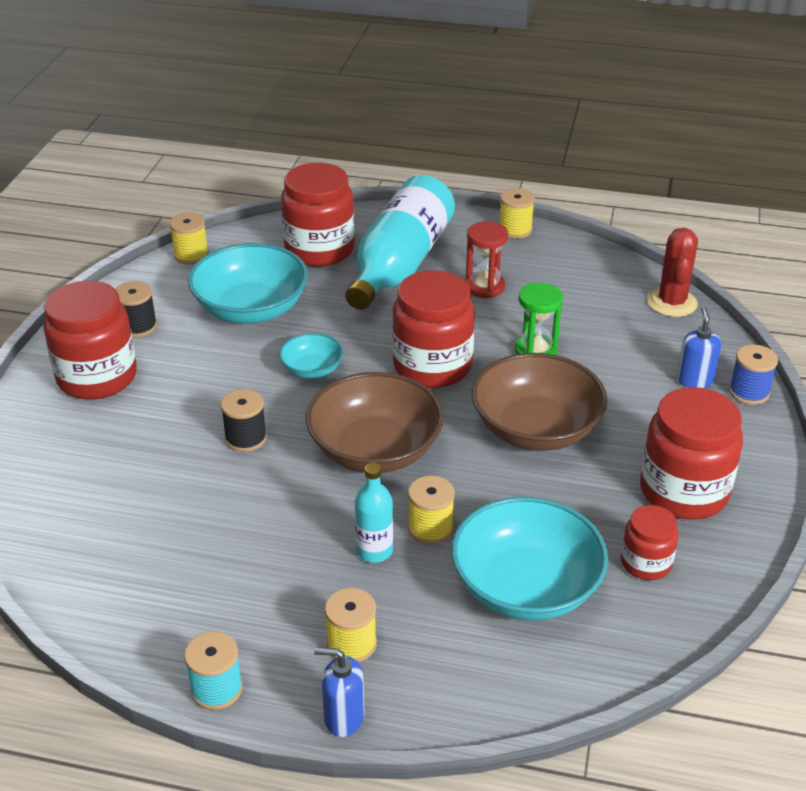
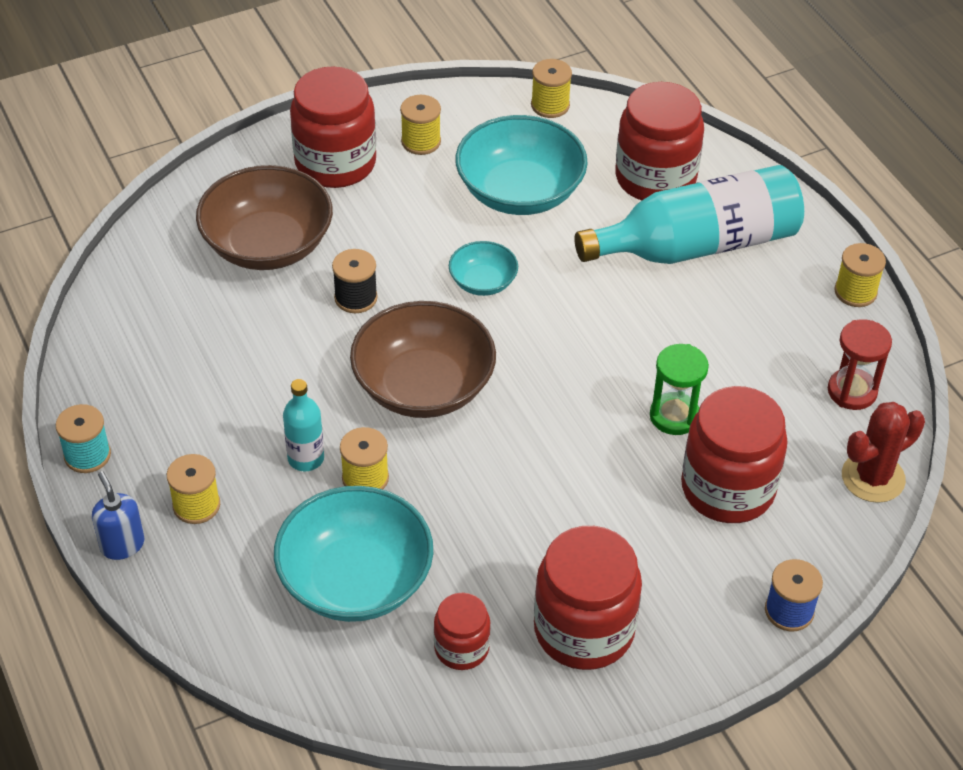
camera: 50 degrees right, 10 degrees up
black spool [115,281,157,337] -> yellow spool [400,95,441,155]
red jar [392,270,475,388] -> red jar moved to [681,386,788,523]
red hourglass [466,221,508,298] -> red hourglass moved to [828,319,892,410]
brown bowl [472,353,608,451] -> brown bowl moved to [196,165,333,270]
blue soap dispenser [677,307,721,388] -> none

